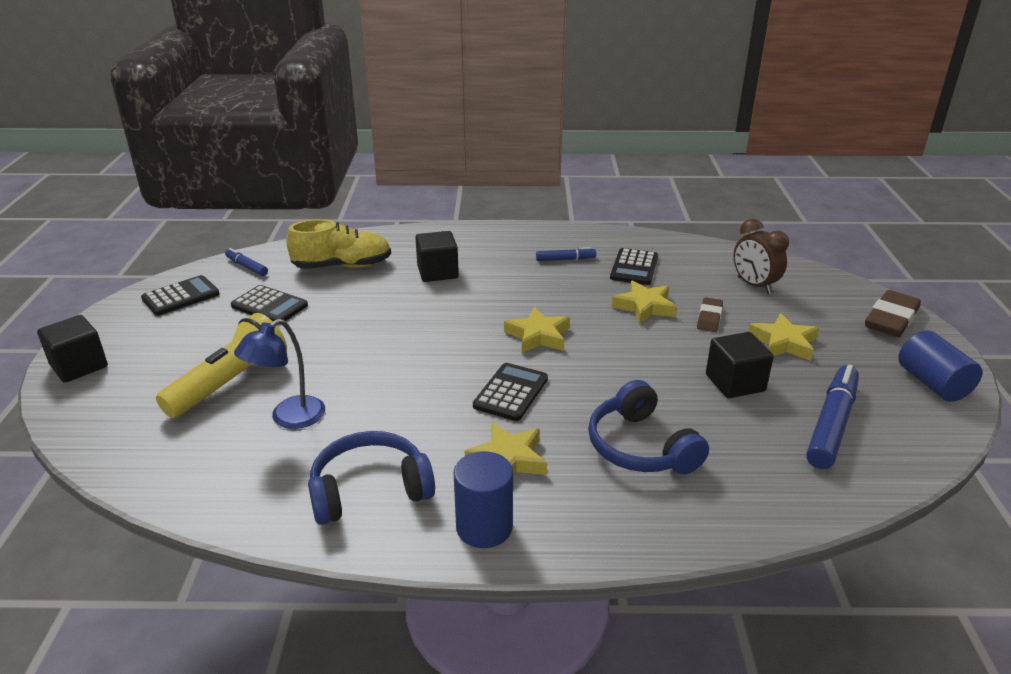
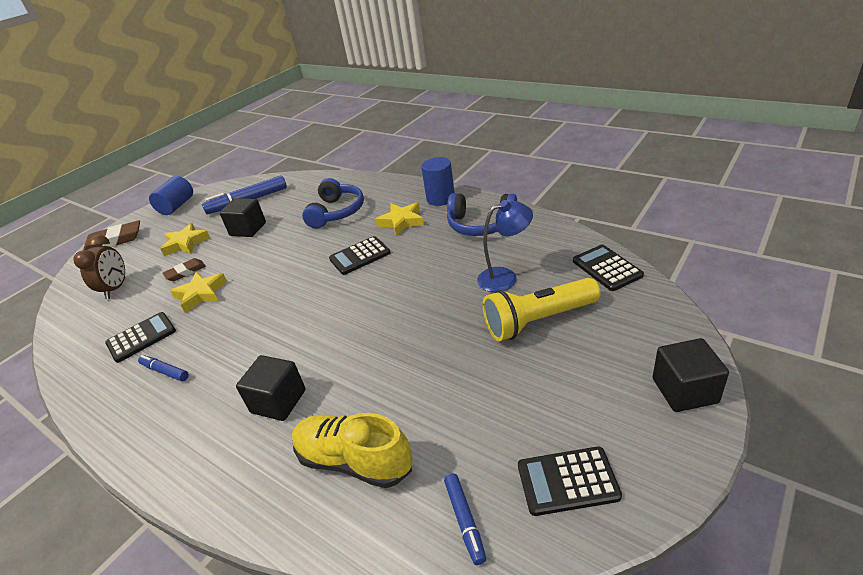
camera: 140 degrees left, 5 degrees up
black calculator [231,285,308,321] -> black calculator moved to [573,245,644,291]
yellow star [504,307,570,353] -> none

